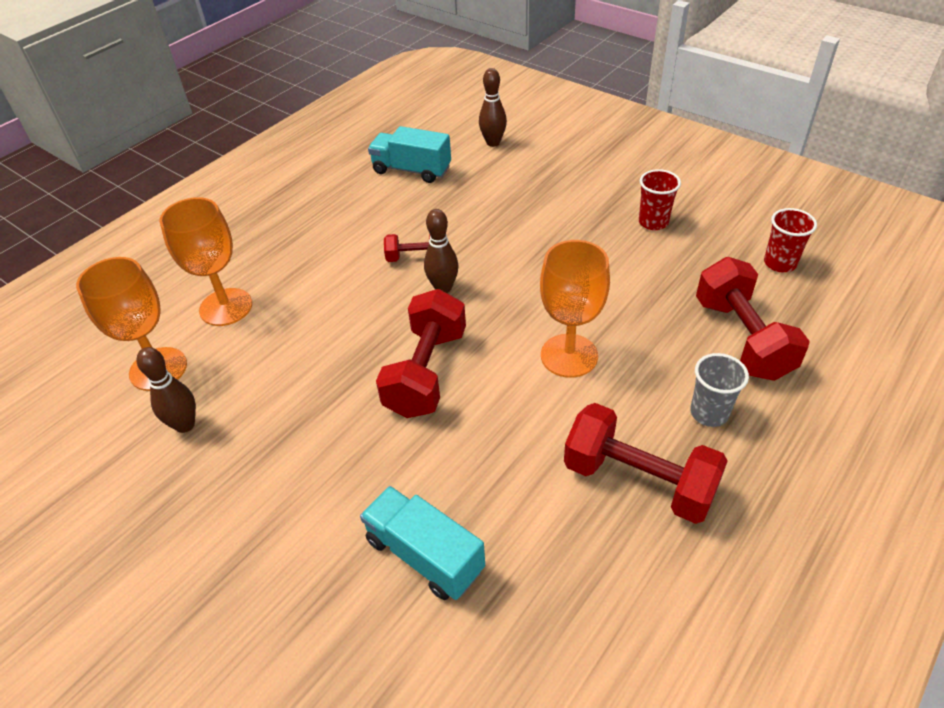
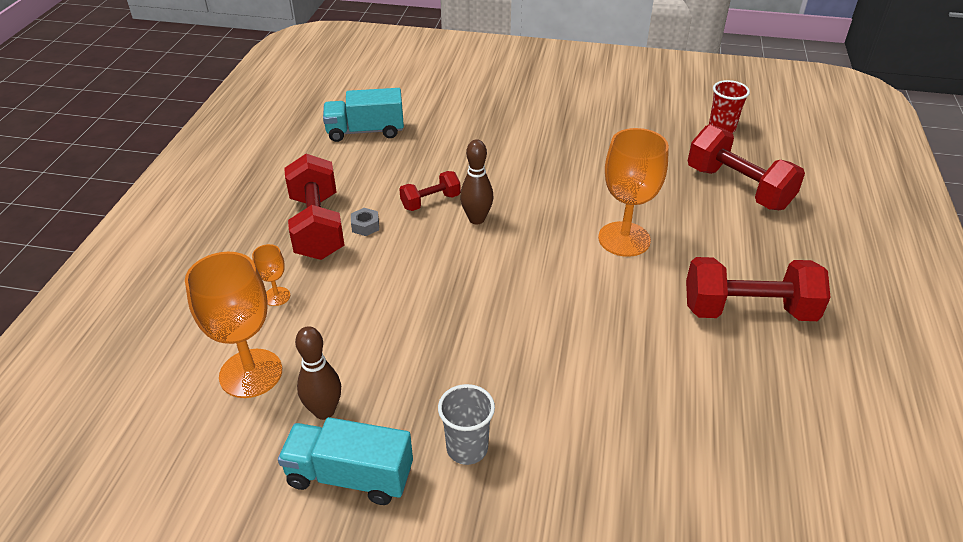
camera: 30 degrees left, 5 degrees down
orange goblet [159,197,252,326] -> orange goblet [252,244,290,306], size x0.47
turquoise truck [360,486,485,600] -> turquoise truck moved to [278,417,413,505]
red dumbbell [376,289,466,418] -> red dumbbell moved to [284,154,345,260]
brown bowling pin [479,68,507,147] -> none
red cup [639,169,681,230] -> none
grey cup [690,353,749,427] -> grey cup moved to [438,384,495,465]
none -> grey nut [351,208,379,236]

